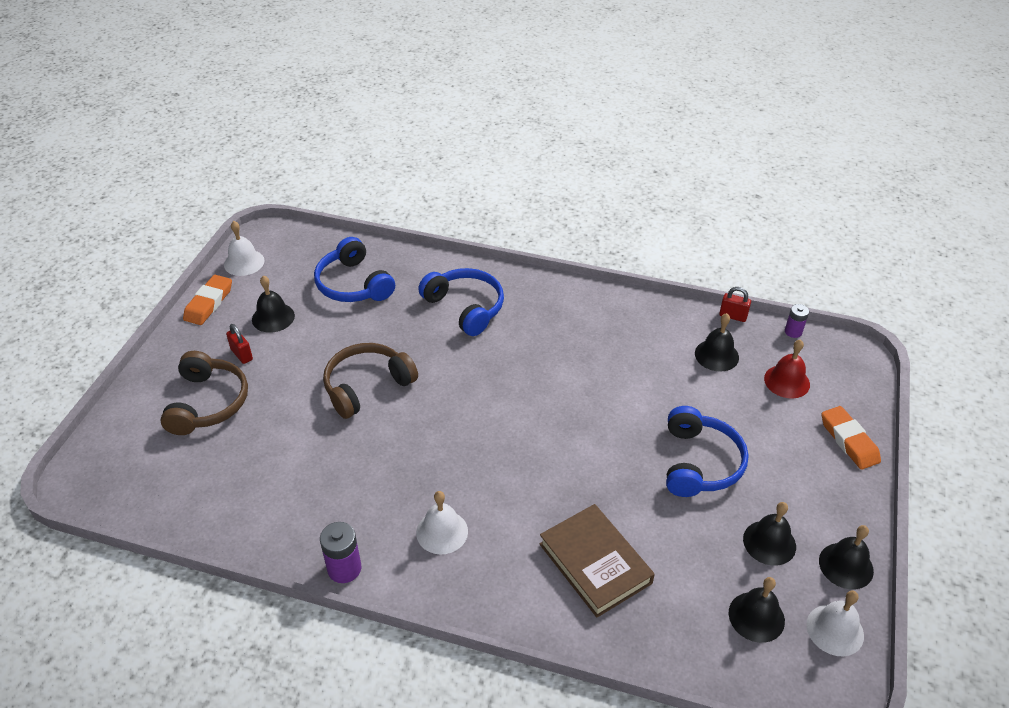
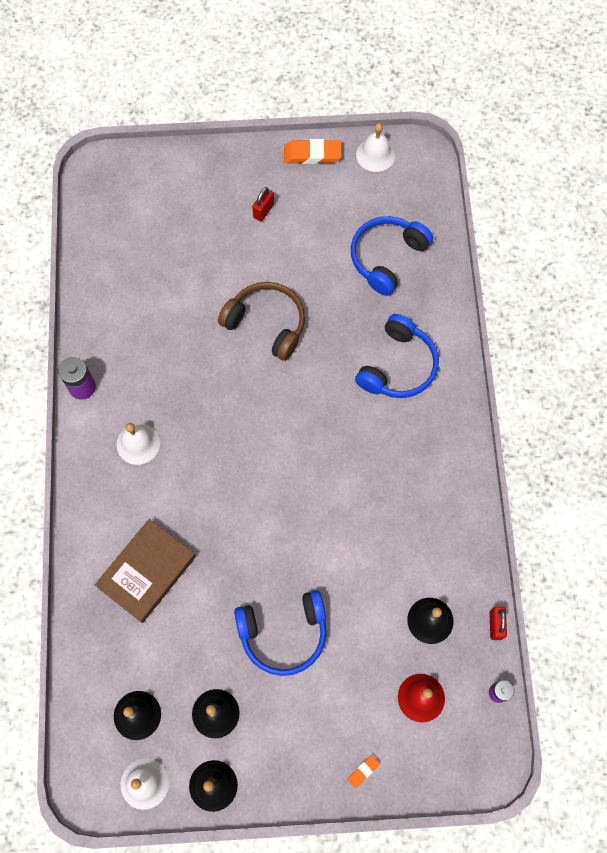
camera: 70 degrees right, 25 degrees up
brown headphones [160,351,248,435] -> none
black bell [252,275,295,333] -> none
orange eraser [822,406,881,470] -> orange eraser [347,755,380,788], size x0.48

